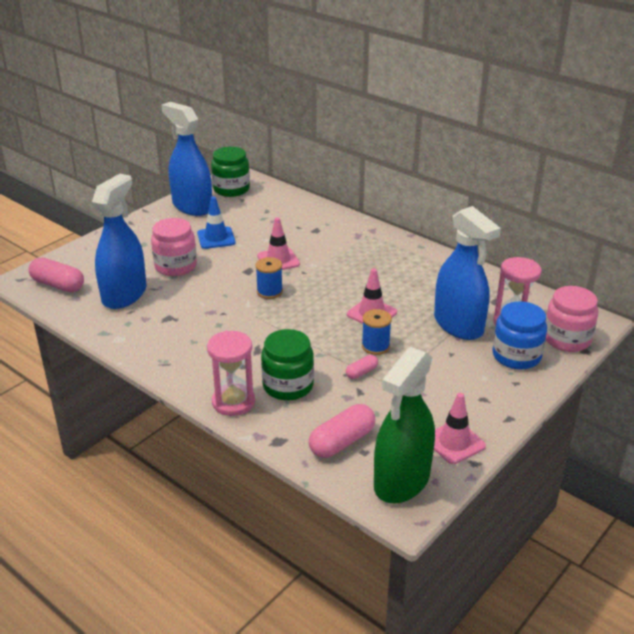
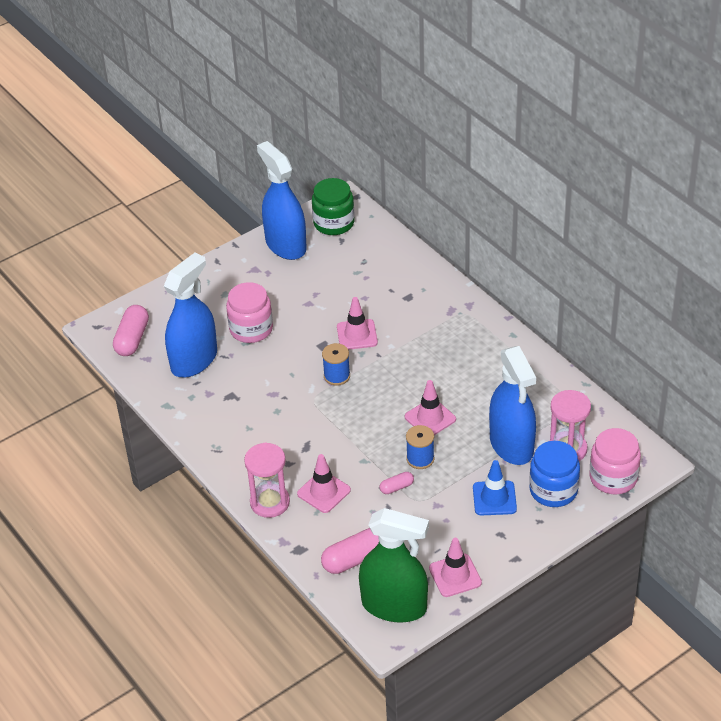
camera: 15 degrees right, 10 degrees up
pink capsule [29,258,84,292] -> pink capsule turned 60 degrees clockwise [113,305,149,356]
blue traffic cone [197,196,236,249] -> blue traffic cone moved to [473,460,517,516]
green jar [261,329,314,400] -> pink traffic cone [297,454,351,513]
green spray bottle [374,347,435,504] -> green spray bottle turned 120 degrees counterclockwise [359,508,429,622]

